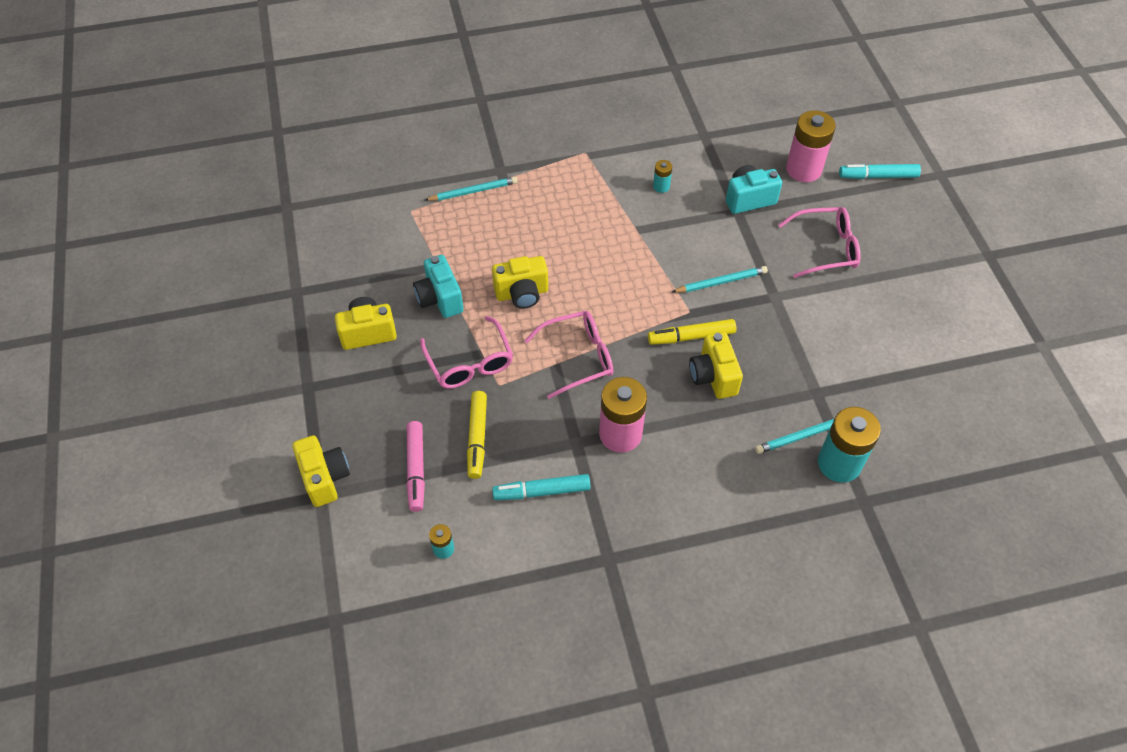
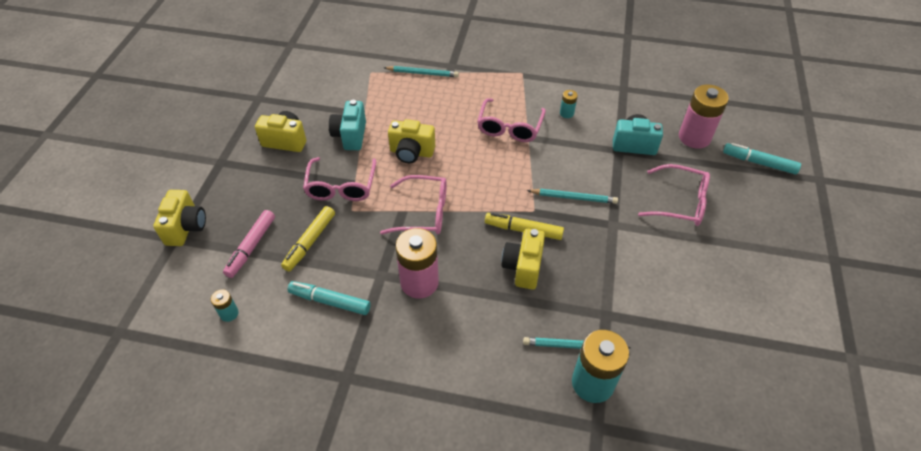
camera: 25 degrees right, 5 degrees down
none -> pink glasses [477,98,546,142]

